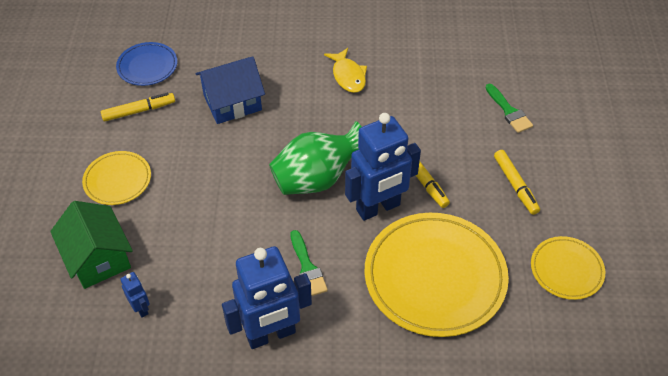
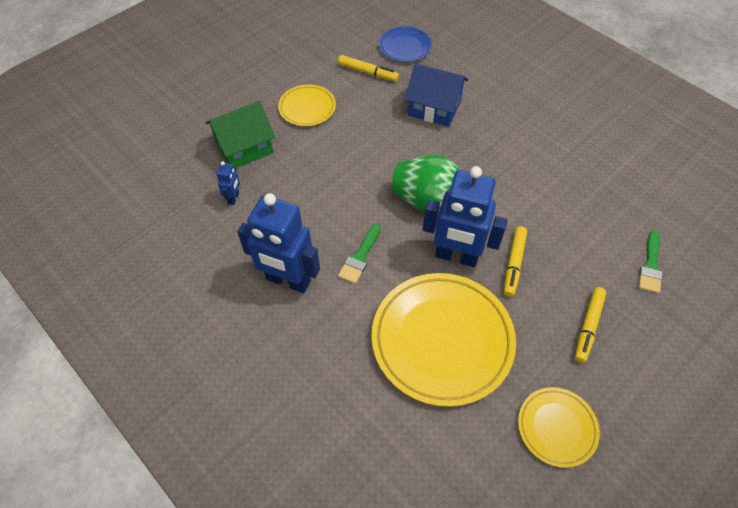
camera: 45 degrees right, 5 degrees up
green house [50,201,133,289] -> green house turned 45 degrees clockwise [205,101,275,168]
yellow fish [324,48,367,93] -> none

